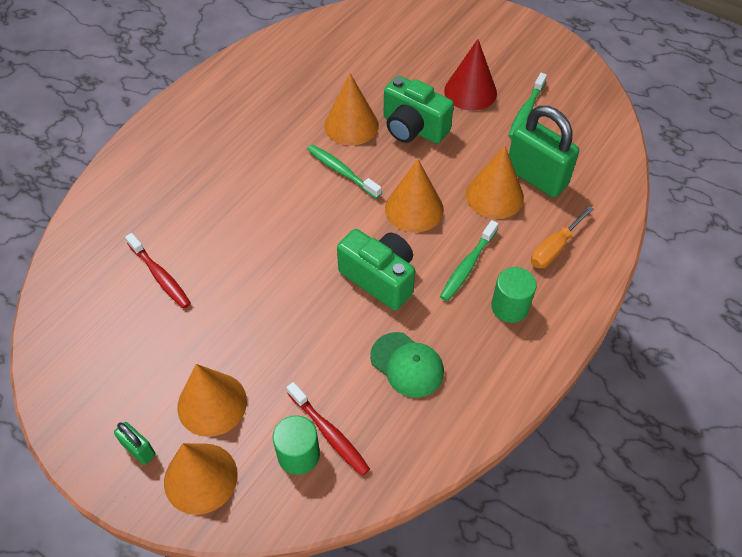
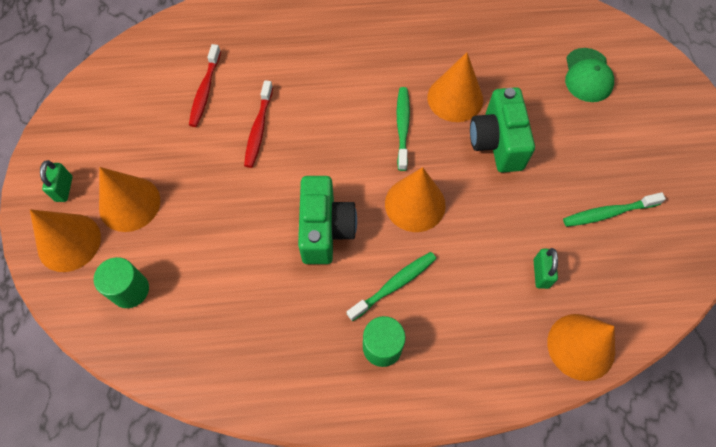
camera: 50 degrees right, 10 degrees up
red toothbrush [287,382,370,476] -> red toothbrush moved to [244,80,273,168]
green cap [370,332,444,398] -> green cap moved to [565,48,614,102]
green toothbrush [440,220,498,301] -> green toothbrush turned 150 degrees clockwise [347,252,436,322]
red cone [444,39,497,111] -> none
orange cone [466,146,524,219] -> orange cone moved to [547,314,615,381]
green padlock [509,106,579,197] -> green padlock [534,248,558,289], size x0.47
orange screwdriver [531,206,594,268] -> none

